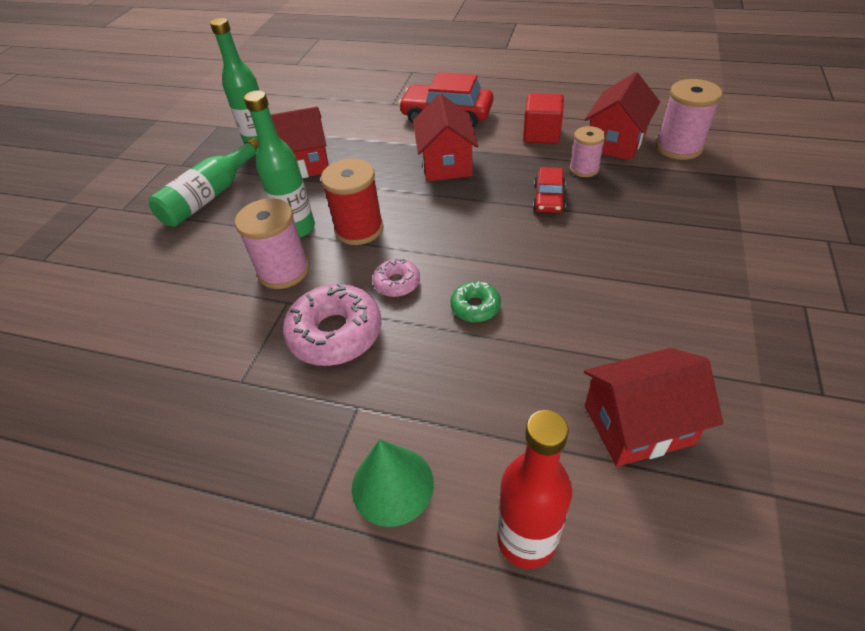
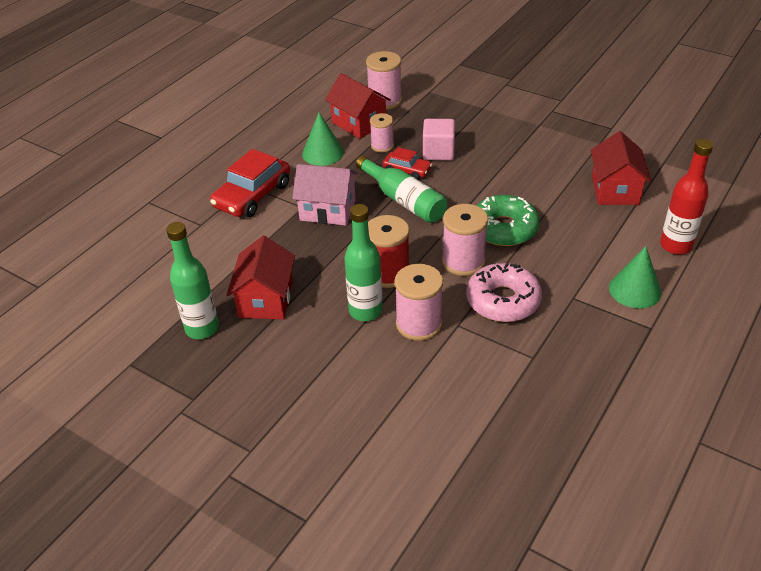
camera: 75 degrees left, 5 degrees down
green bottle [149,138,258,227] -> green bottle moved to [356,156,447,223]
pink donut [372,259,420,297] -> pink spool [442,204,488,276]
red house [413,94,479,181] -> pink house [292,164,358,226]
green donut [450,281,501,322] -> green donut [476,195,540,246], size x1.89
red cube [523,93,564,144] -> green cone [302,112,344,166]
none -> pink cube [423,119,455,161]

